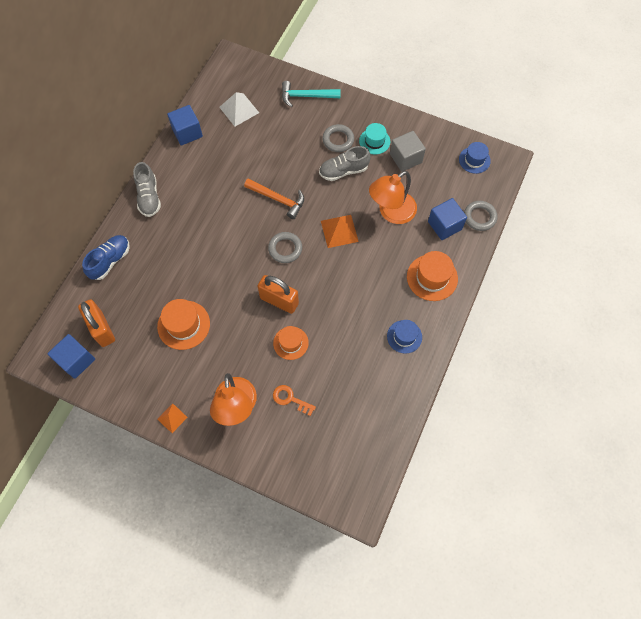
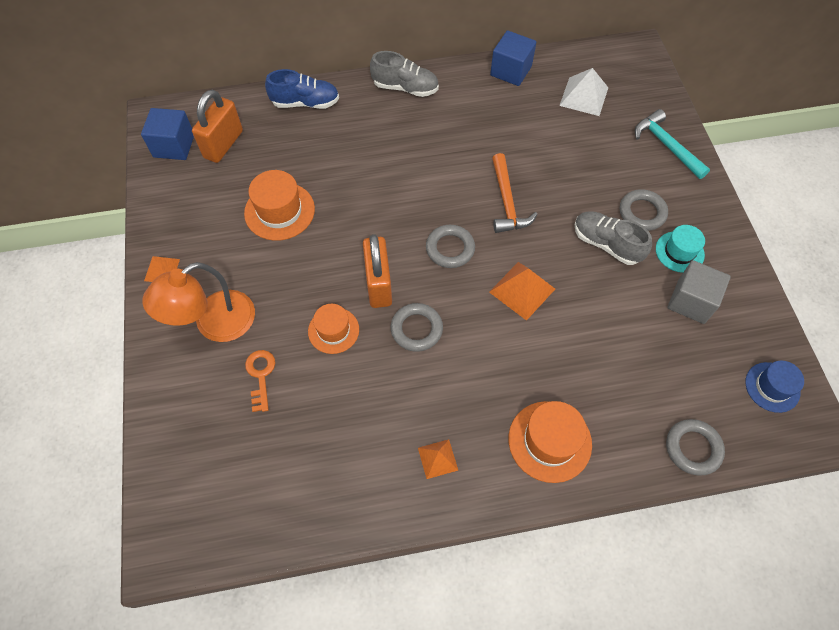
camera: 55 degrees right, 5 degrees down
grey shoe [133,162,161,217] -> grey shoe turned 120 degrees counterclockwise [370,51,439,97]
orange lamp [369,171,417,224] -> none
blue hat [387,320,422,354] -> orange pyramid [418,439,458,479]
blue cube [428,198,467,240] -> none
none -> grey ring [391,303,443,352]

